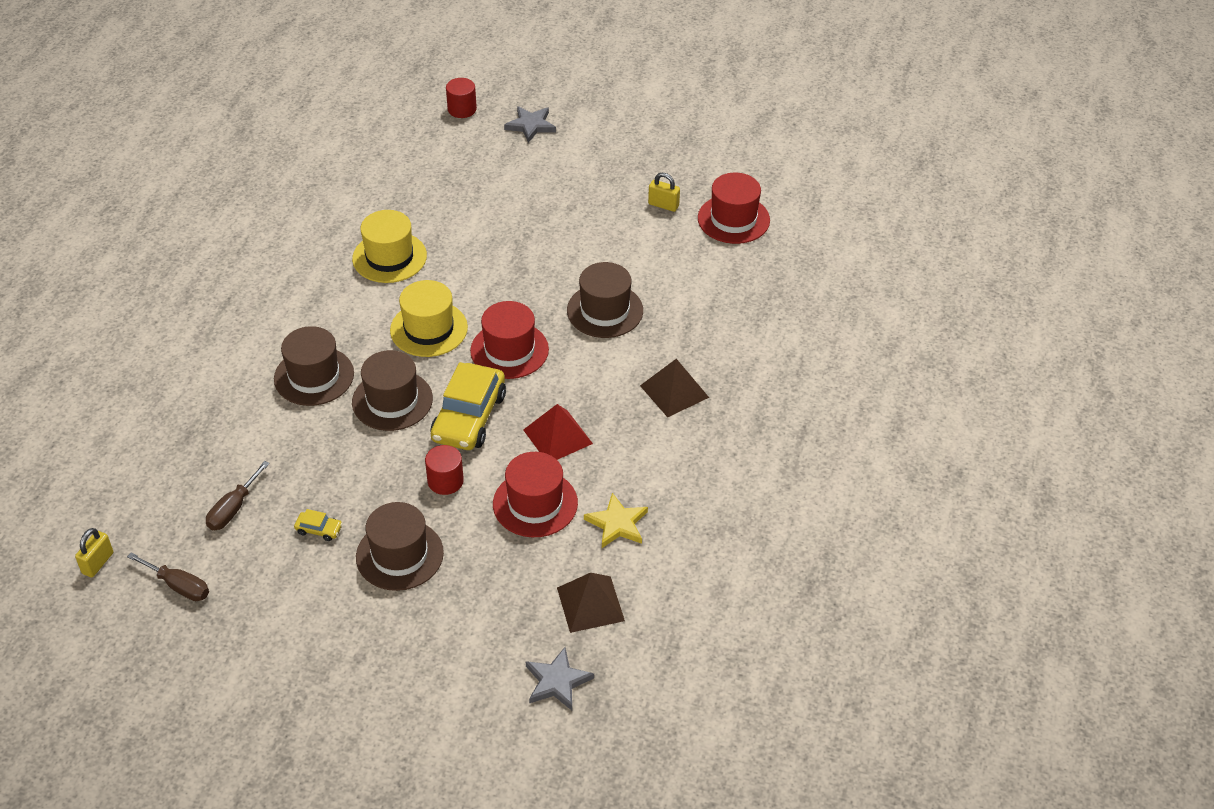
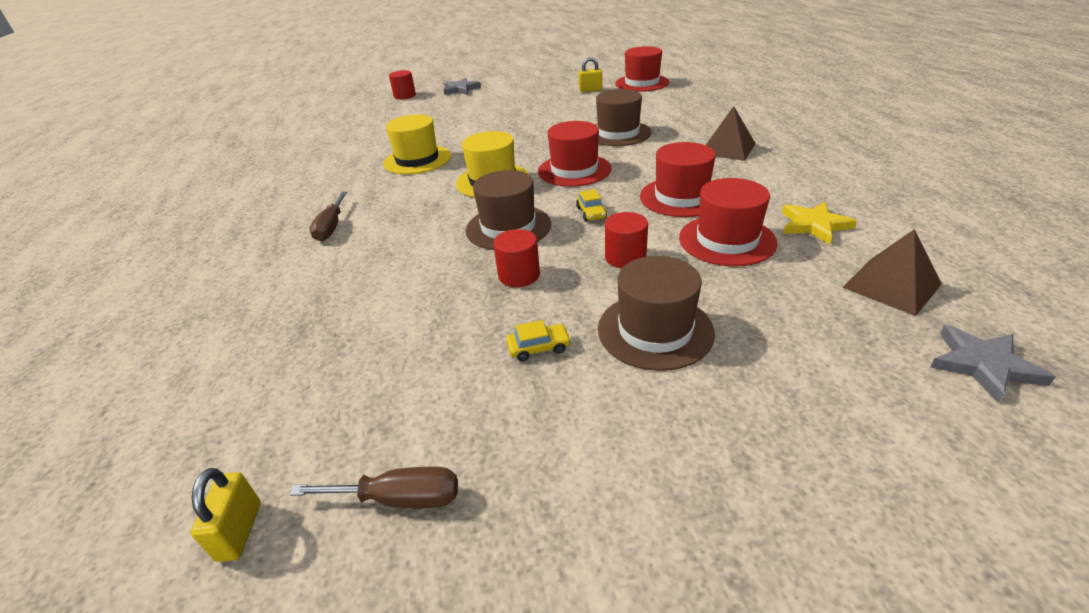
camera: 25 degrees left, 10 degrees down
brown screwdriver [206,461,270,530] -> brown screwdriver moved to [309,192,347,241]
brown hat [274,326,354,406] -> none
yellow car [431,362,506,450] -> yellow car [576,189,607,221], size x0.42
red pyramid [523,404,593,460] -> red hat [640,142,716,217]
none -> red cylinder [493,229,540,287]

